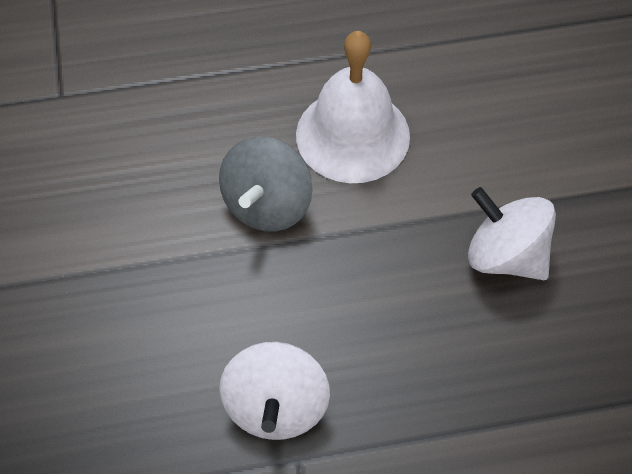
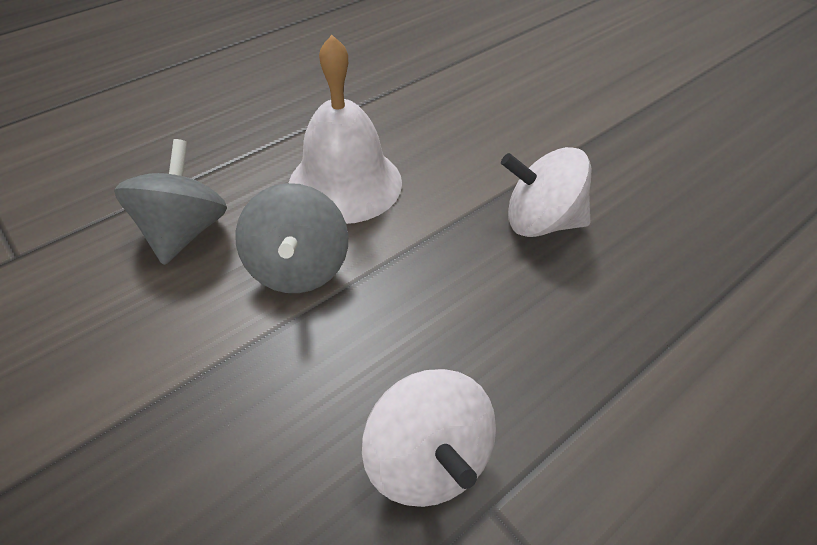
camera: 30 degrees left, 10 degrees down
none -> grey spinning top [114,139,227,265]

